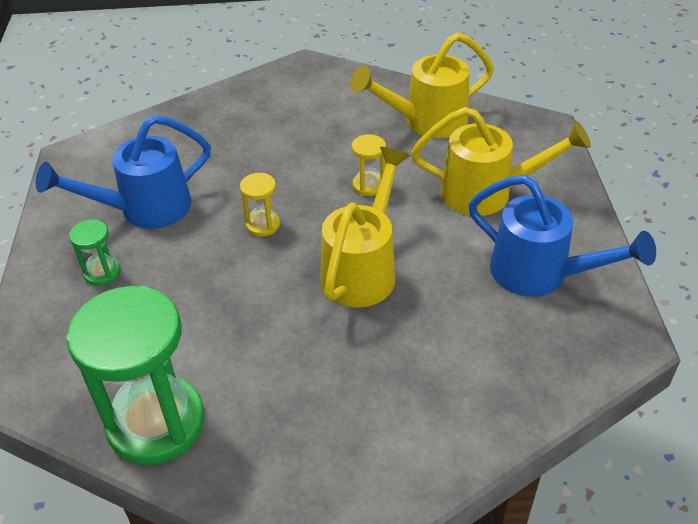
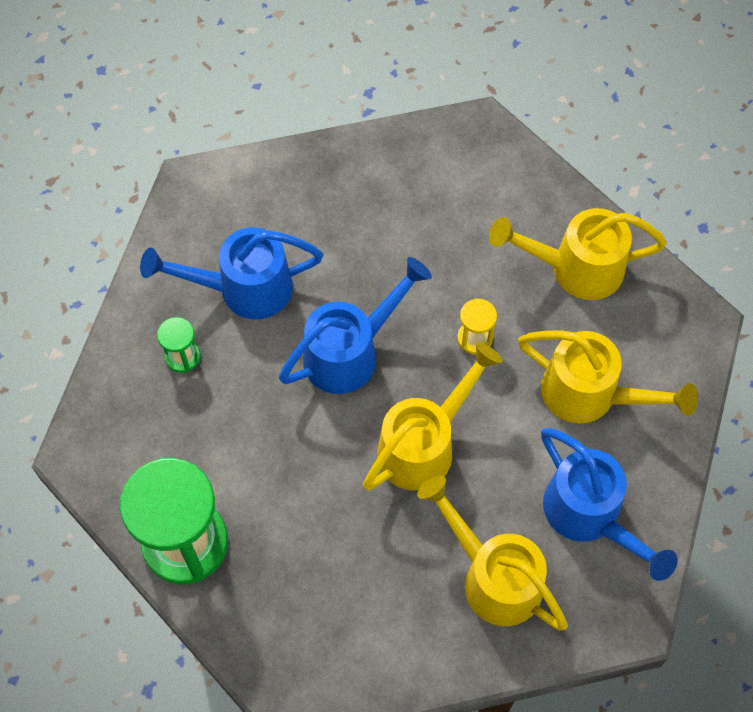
camera: 20 degrees right, 20 degrees up
yellow hourglass [240,173,280,237] -> blue watering can [279,257,432,394]
none -> yellow watering can [417,475,568,631]

